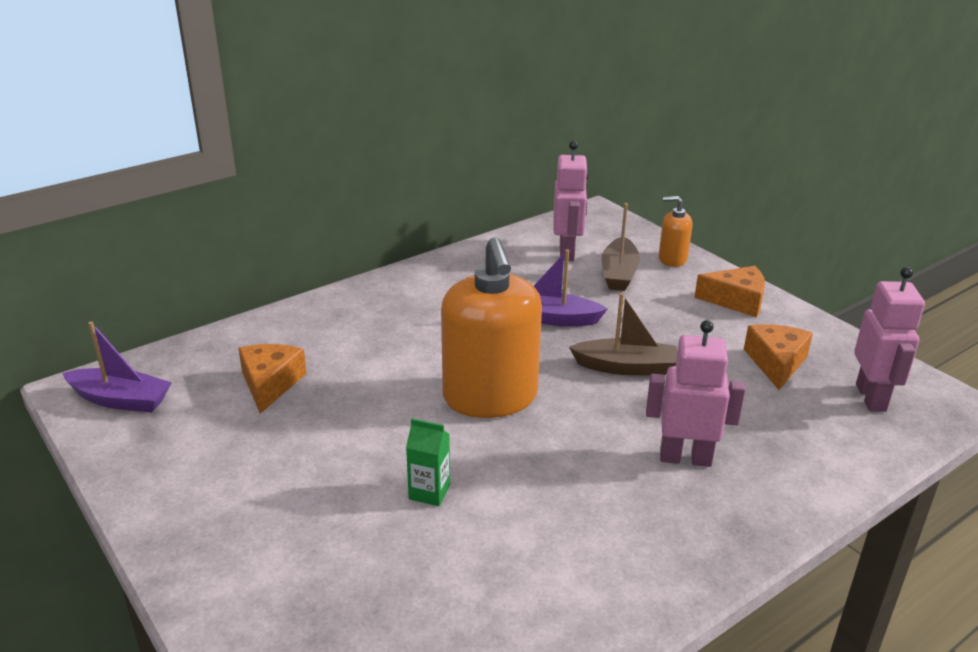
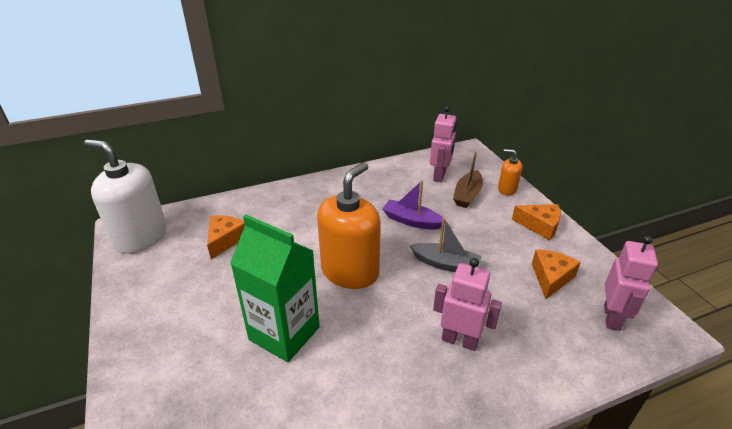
camera: 15 degrees right, 5 degrees up
purple boat [62,321,172,413] -> white soap dispenser [84,139,167,254]
green carton [406,418,450,506] -> green carton [230,215,320,362], size x2.44
orange soap dispenser [441,237,542,418] -> orange soap dispenser turned 150 degrees counterclockwise [317,162,381,289]
brown boat [569,293,677,375] -> grey boat [410,218,482,272]

